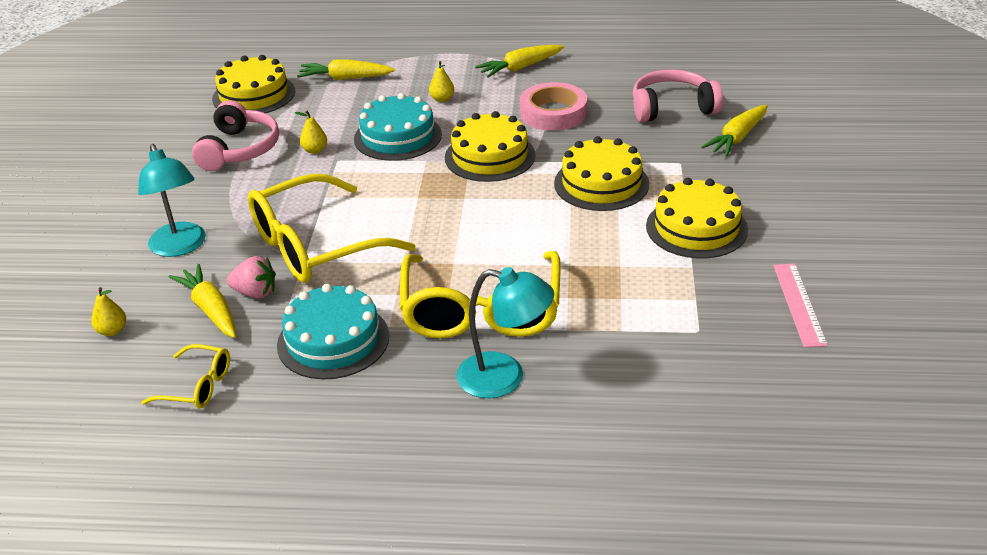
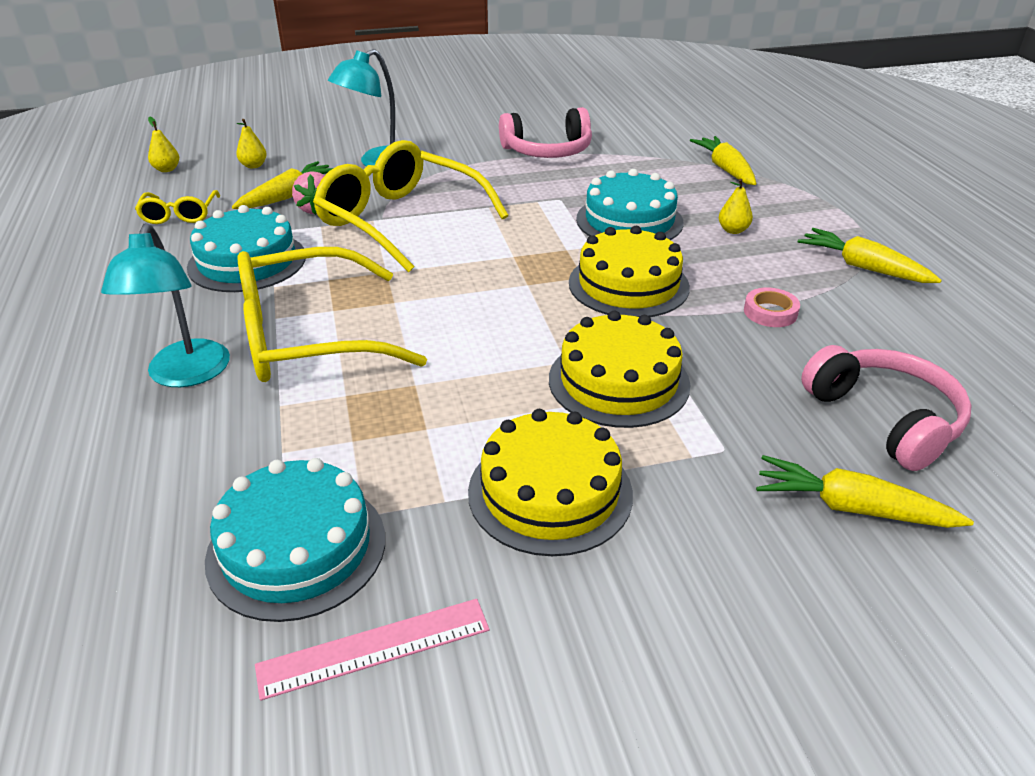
camera: 70 degrees right, 0 degrees up
yellow cake [212,55,295,113] -> none
yellow pear [295,111,327,154] -> yellow pear moved to [148,117,179,172]
pink tape [520,82,587,131] -> pink tape [744,287,800,327], size x0.54
none -> turquoise cake [205,458,385,622]

